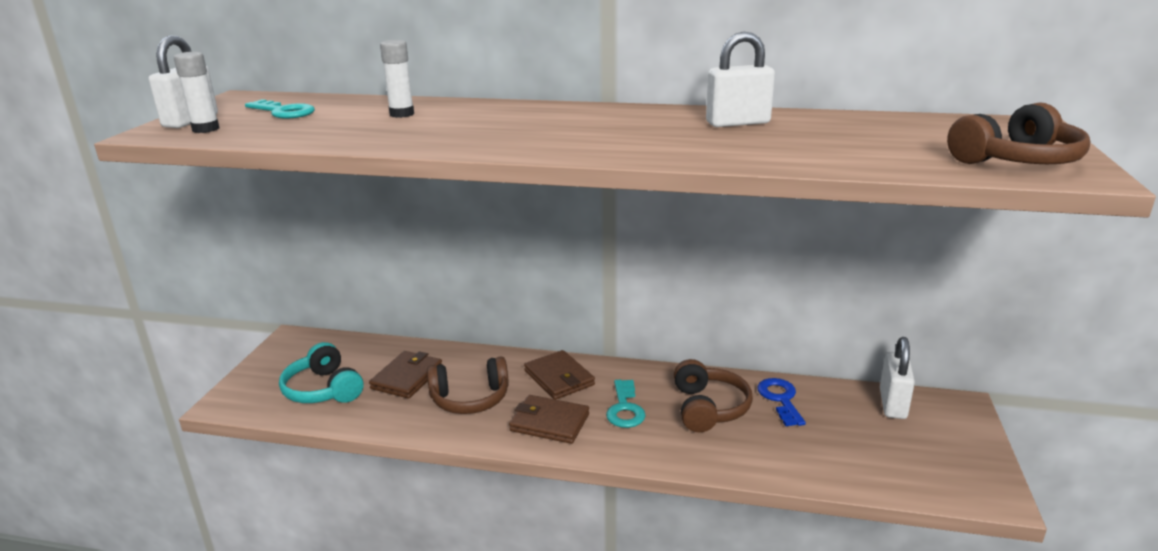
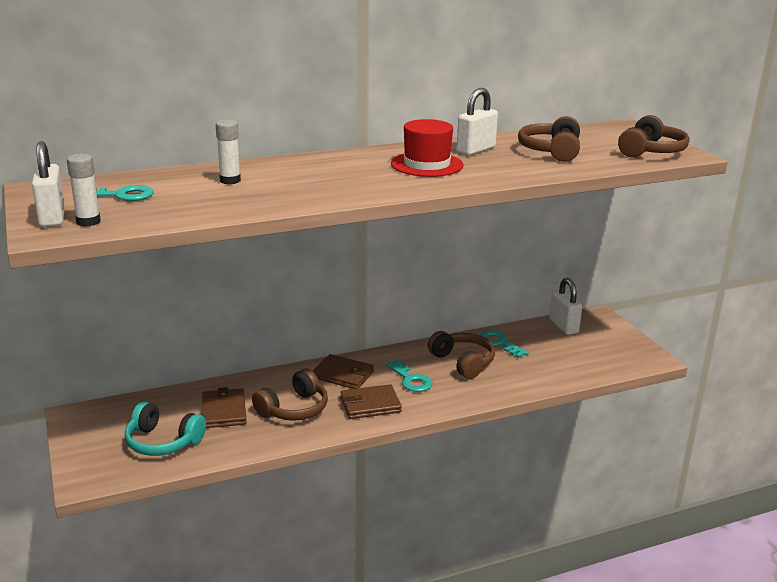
camera: 35 degrees left, 0 degrees up
blue key [757,378,806,426] -> turquoise key [480,330,529,358]
none -> red hat [391,119,464,177]
none -> brown headphones [518,116,580,162]

